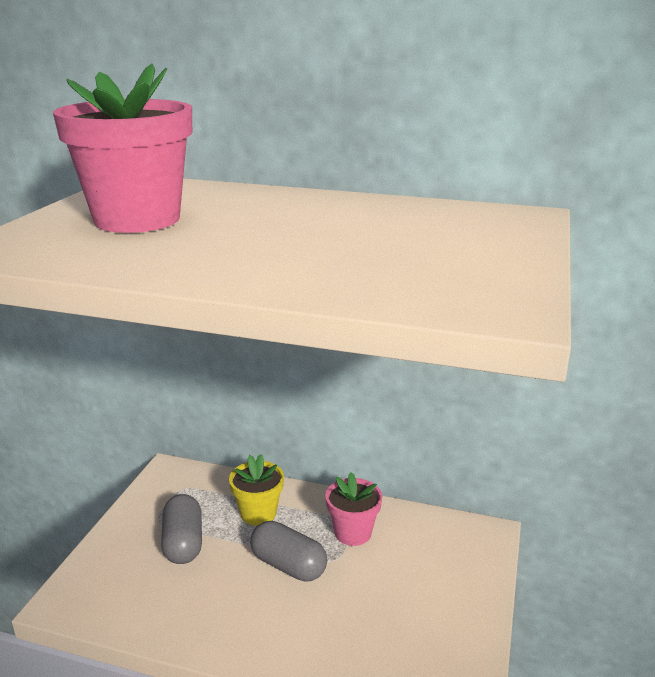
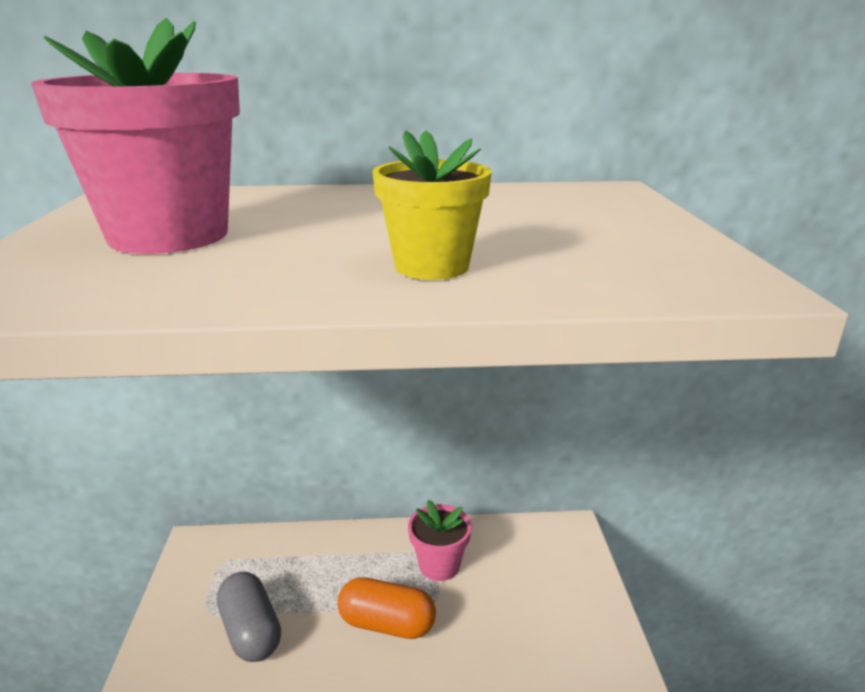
camera: 20 degrees left, 0 degrees up
yellow flower pot [229,454,284,526] -> yellow flower pot moved to [372,130,492,280]
grey capsule [250,521,327,582] -> orange capsule [338,577,436,639]

